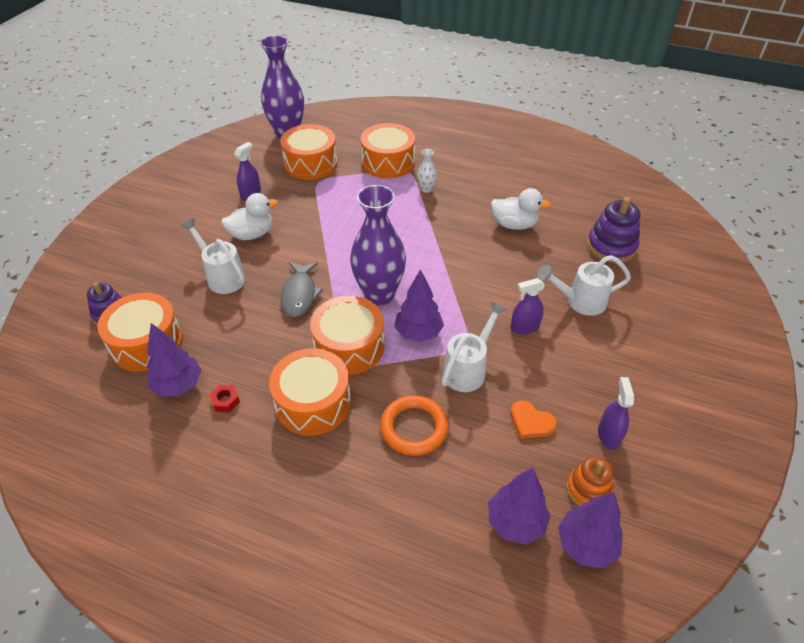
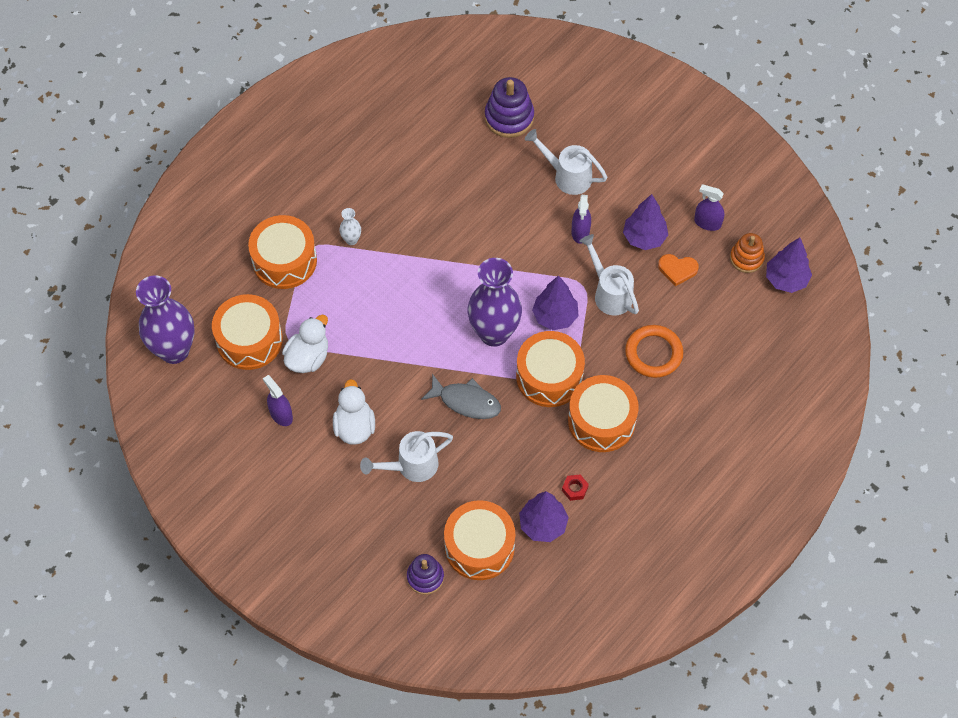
camera: 70 degrees left, 15 degrees up
purple tree [488,468,551,545] -> purple tree moved to [623,194,668,250]
white duck [491,188,551,230] -> white duck moved to [282,315,328,373]
orange heart [510,400,557,439] -> orange heart turned 45 degrees clockwise [658,254,699,286]
white watering can [537,255,631,316] -> white watering can turned 105 degrees clockwise [525,129,608,195]

